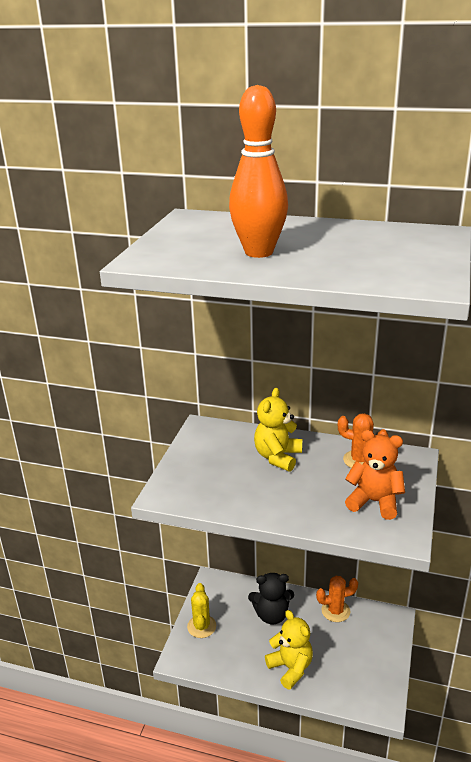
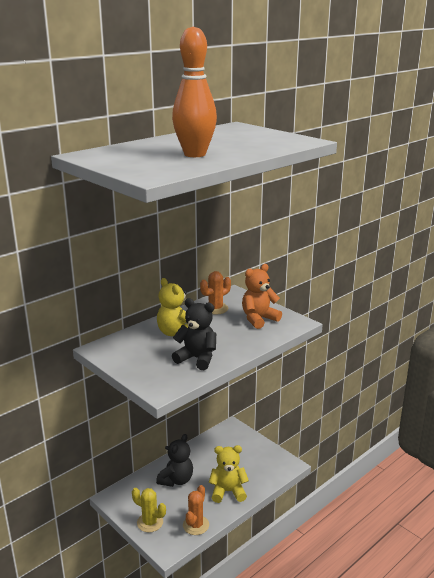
camera: 60 degrees left, 5 degrees down
orange cactus [316,576,358,622] -> orange cactus moved to [183,485,209,535]
none -> black teddy bear [172,298,216,370]

